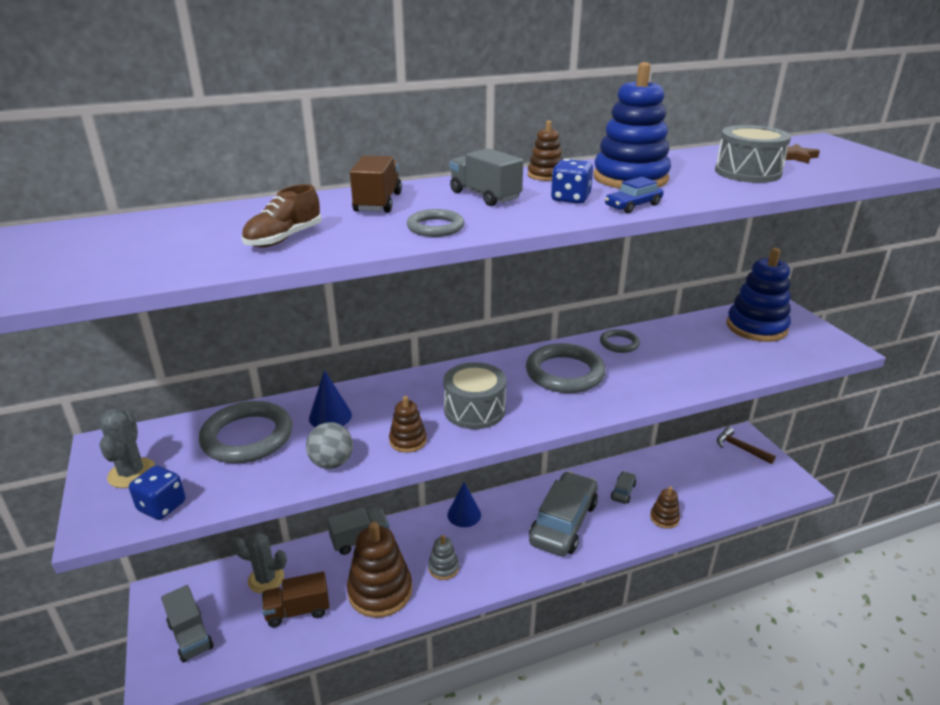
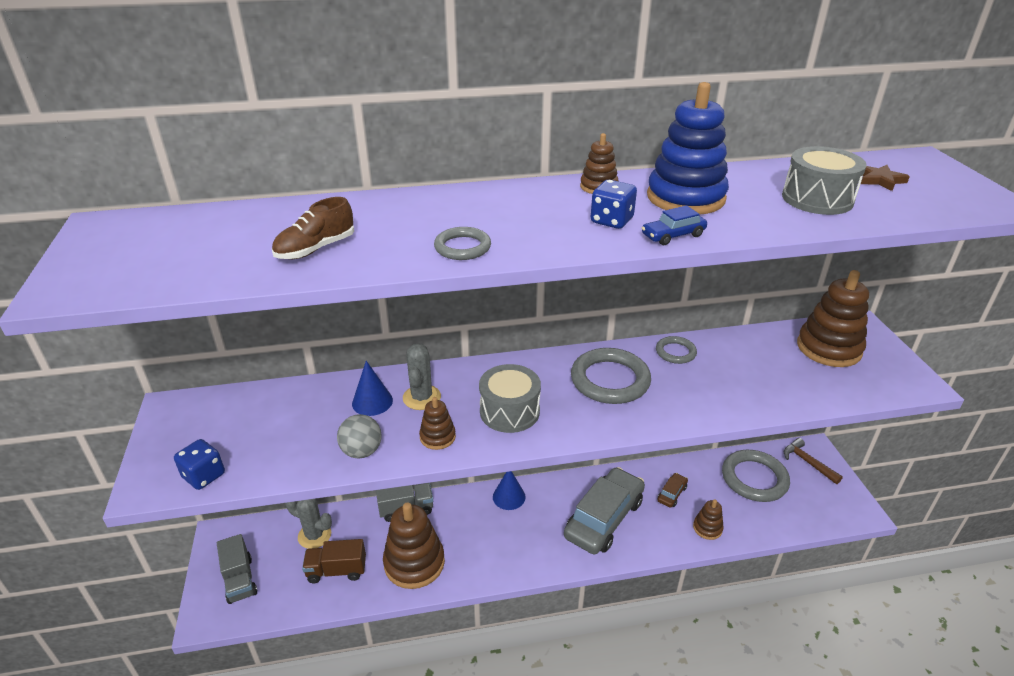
camera: 10 degrees right, 5 degrees up
grey cactus [99,409,155,488] -> grey cactus moved to [403,343,441,410]
grey ring [199,401,293,463] -> grey ring moved to [722,450,790,502]
brown truck [350,155,402,213] -> none
grey stacking toy [428,535,459,580] -> none
grey truck [450,148,523,206] -> none
grey car [611,471,636,504] -> brown car [658,473,688,508]
blue stacking toy [726,248,791,342] -> brown stacking toy [797,270,869,367]

